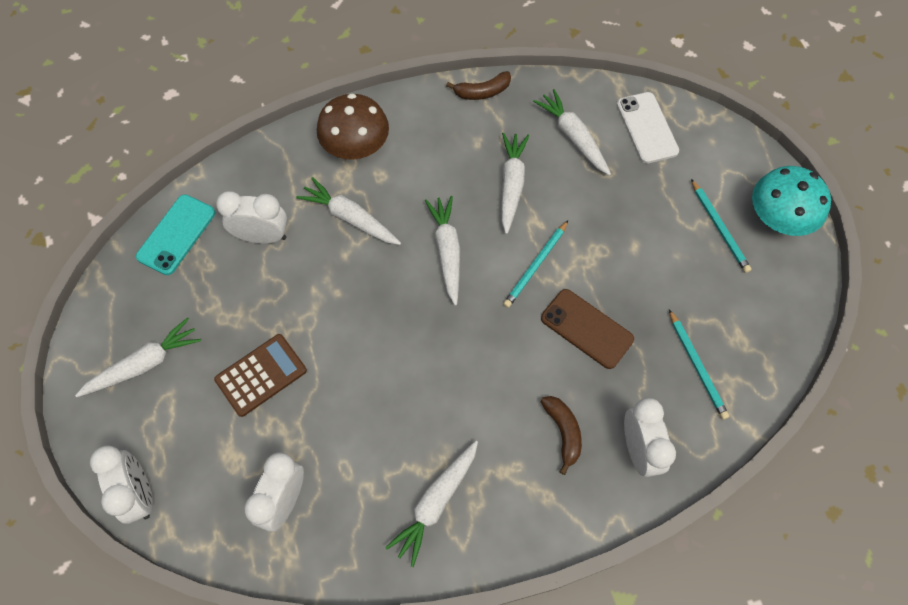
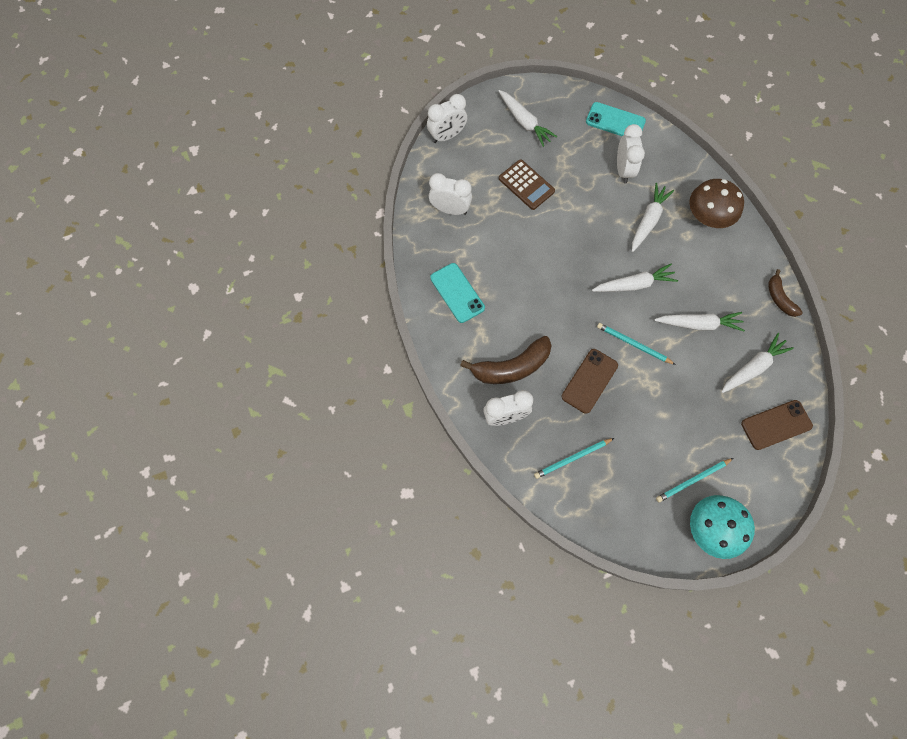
camera: 85 degrees right, 5 degrees up
white carrot [385,441,478,567] -> turquoise phone [430,263,485,323]
brown banana [541,396,582,475] -> brown banana [460,336,552,384], size x1.73
white phone [616,92,679,164] -> brown phone [741,400,813,450]

